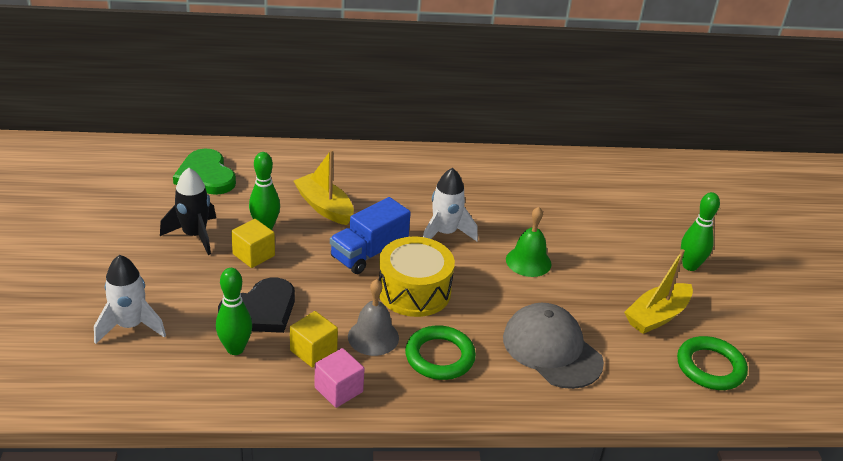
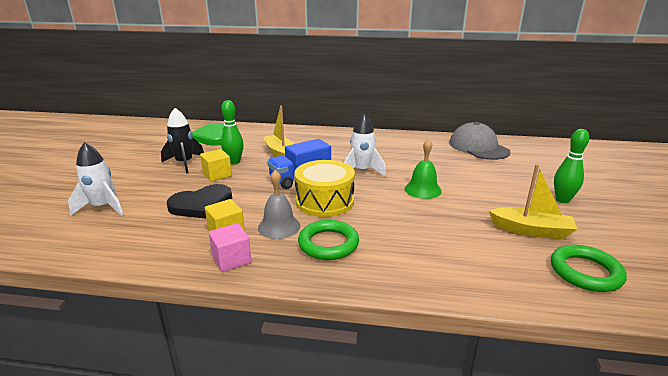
camera: 15 degrees right, 10 degrees down
green bowling pin [216,268,252,355] -> none
grey cap [503,303,604,389] -> grey cap moved to [449,122,511,160]
yellow boat [624,249,693,334] -> yellow boat turned 135 degrees counterclockwise [489,164,577,239]

